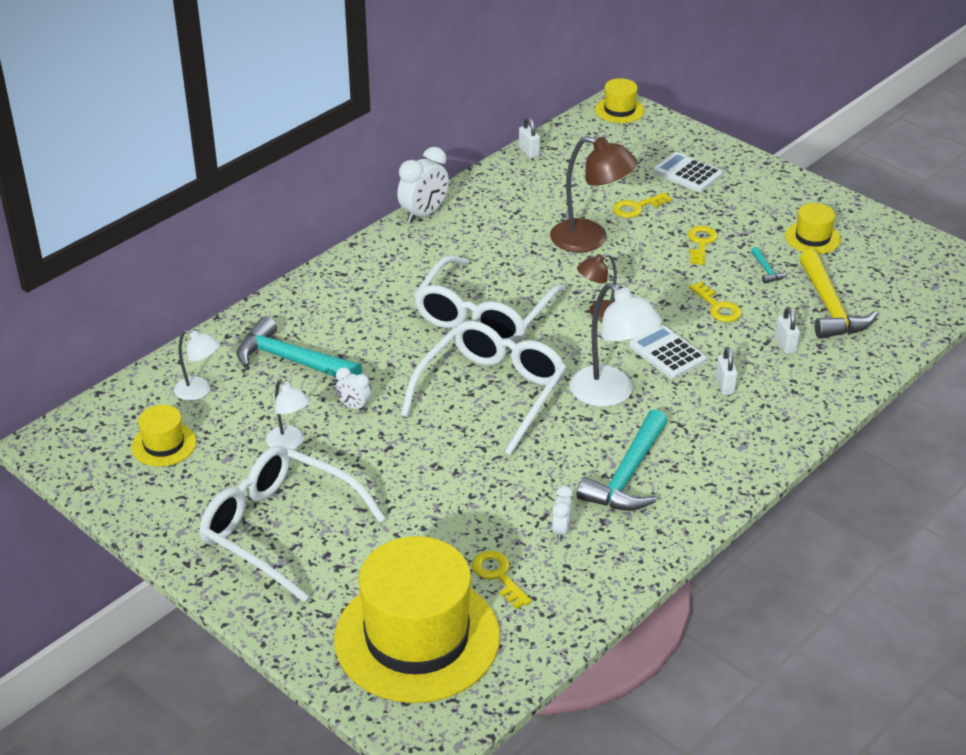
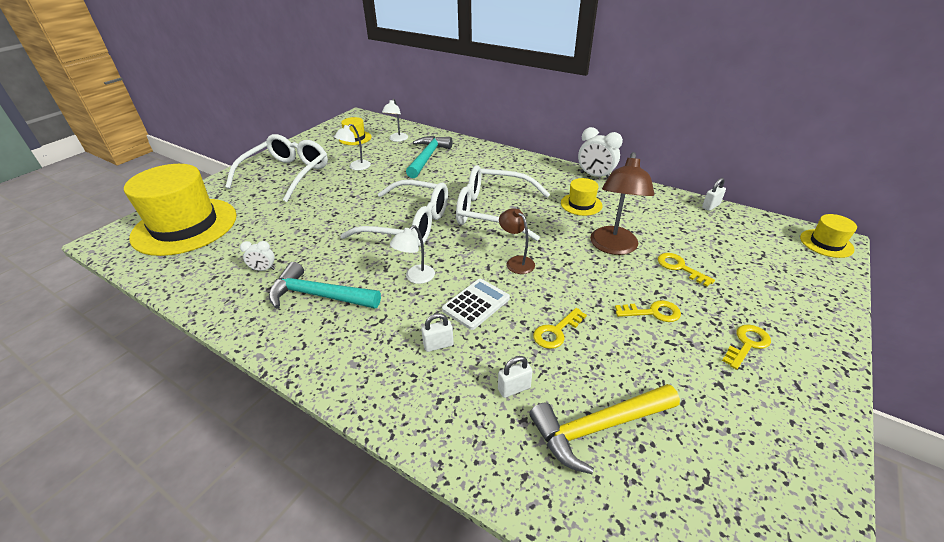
camera: 80 degrees right, 0 degrees up
white clock [335,368,371,411] -> none
yellow key [472,551,532,609] -> yellow key moved to [722,325,771,370]
white lamp [570,283,662,407] -> white lamp [390,225,435,284], size x0.58
white calculator [653,152,722,192] -> none
turquoise hammer [751,247,787,284] -> none
yellow hat [785,203,841,254] -> yellow hat moved to [561,178,602,216]

